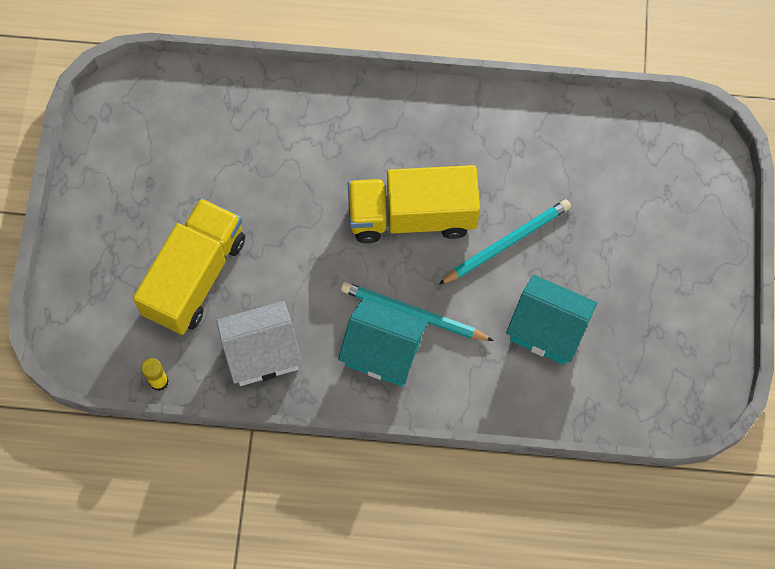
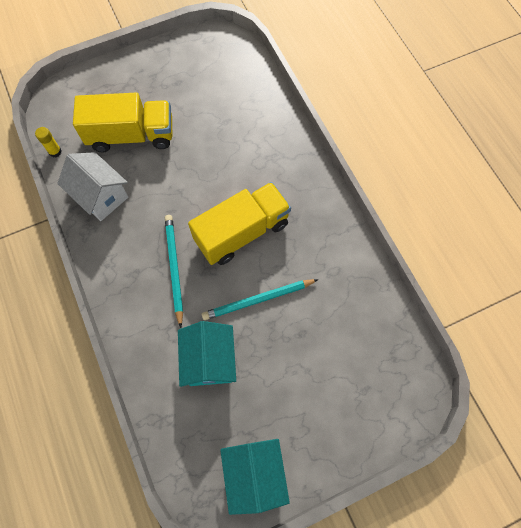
camera: 60 degrees right, 0 degrees up
turquoise house [338,298,428,386] -> turquoise house moved to [220,439,290,515]
yellow truck [348,165,480,243] -> yellow truck turned 90 degrees clockwise [188,182,291,265]
turquoise pencil [438,199,571,285] -> turquoise pencil turned 135 degrees clockwise [202,279,319,320]

